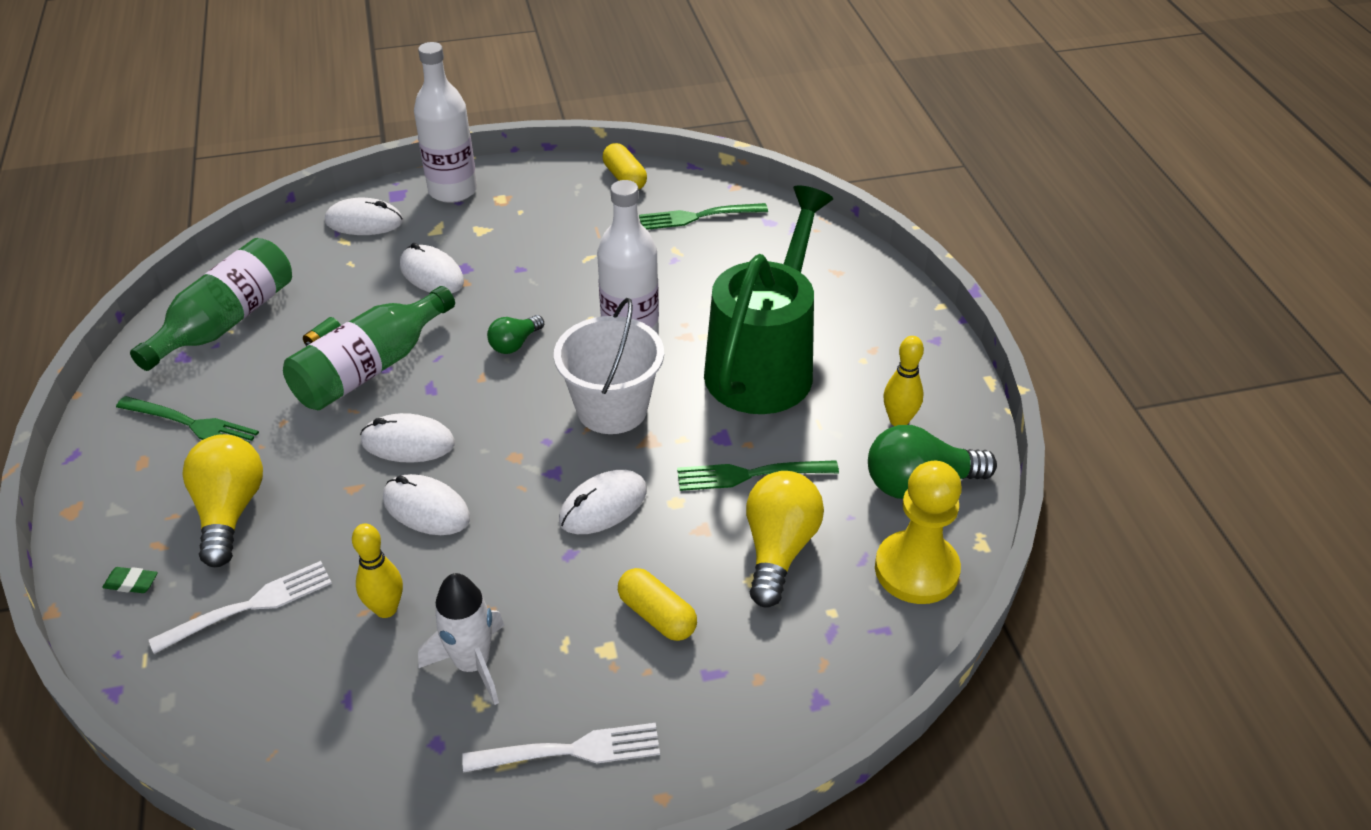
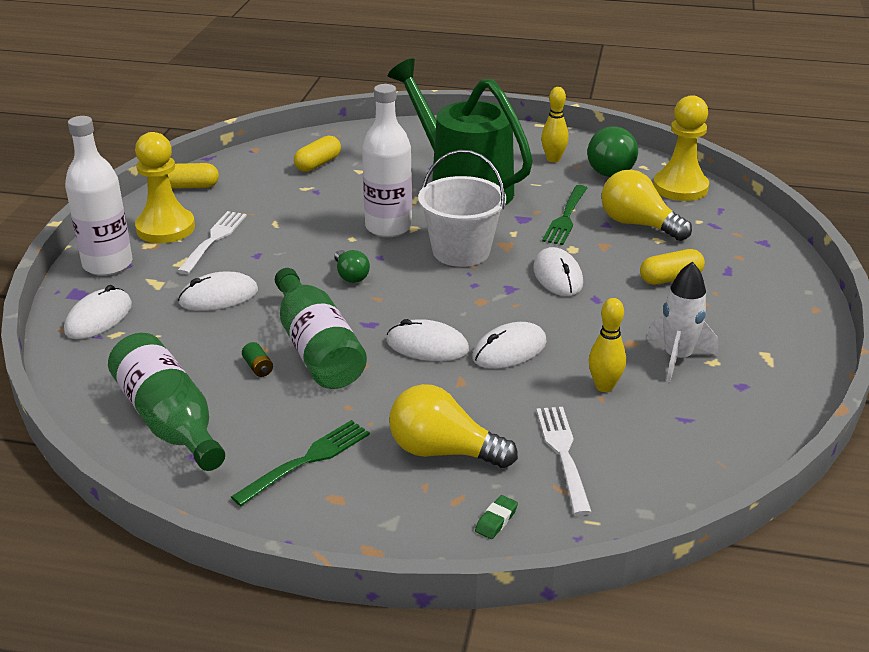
camera: 65 degrees left, 10 degrees down
white mouse [360,413,455,463] -> white mouse turned 75 degrees clockwise [386,319,469,361]
white fork [462,723,660,773] -> white fork moved to [177,211,247,274]
green fork [639,203,768,230] -> none
none -> yellow pawn [135,132,195,243]
none -> yellow capsule [294,135,341,172]

